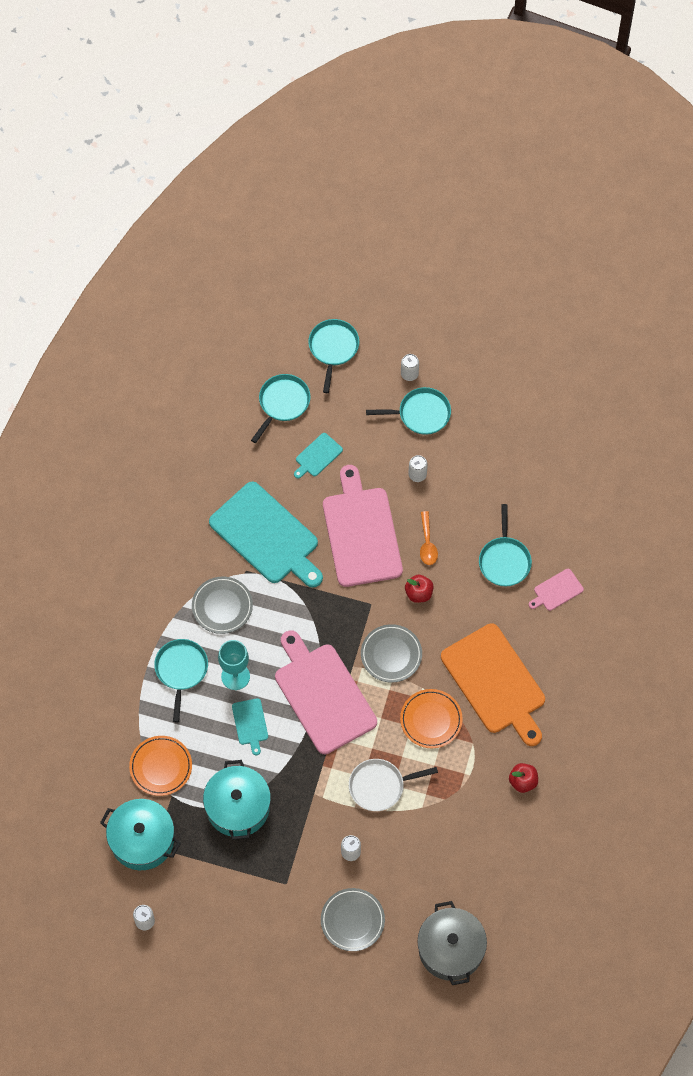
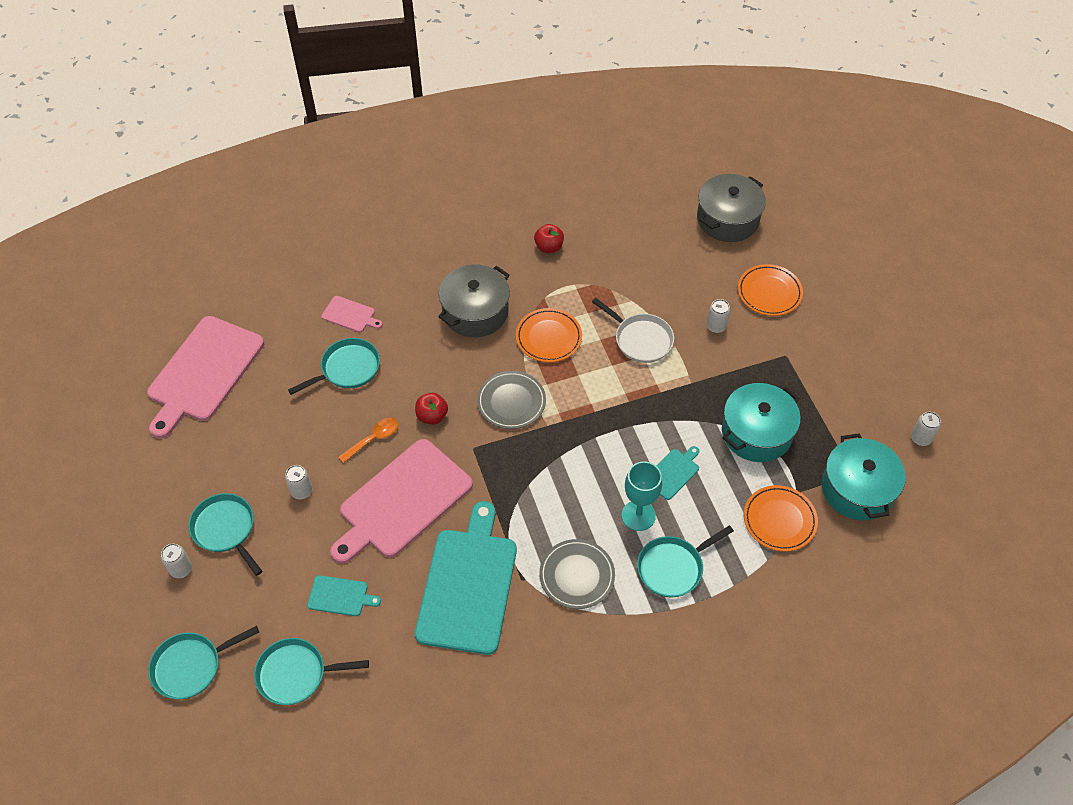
camera: 125 degrees left, 10 degrees down
pink cutting board [275,630,377,754] -> pink cutting board moved to [147,316,264,439]
grey plate [321,888,385,951] -> orange plate [738,264,803,316]
orange cutting board [441,624,545,746] -> grey pot [438,264,510,337]

